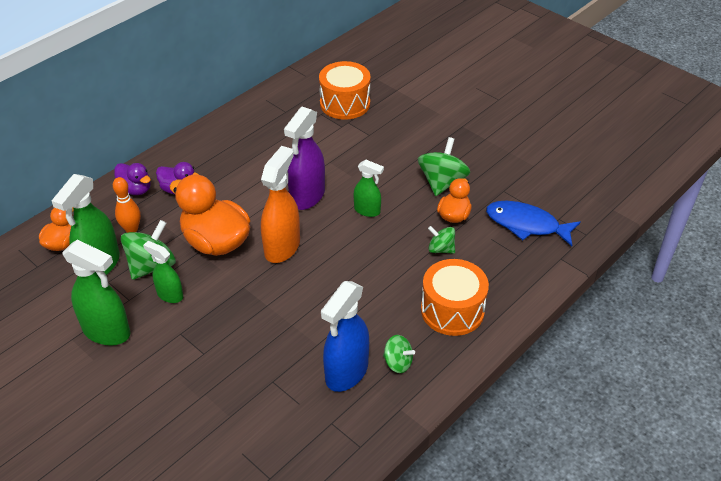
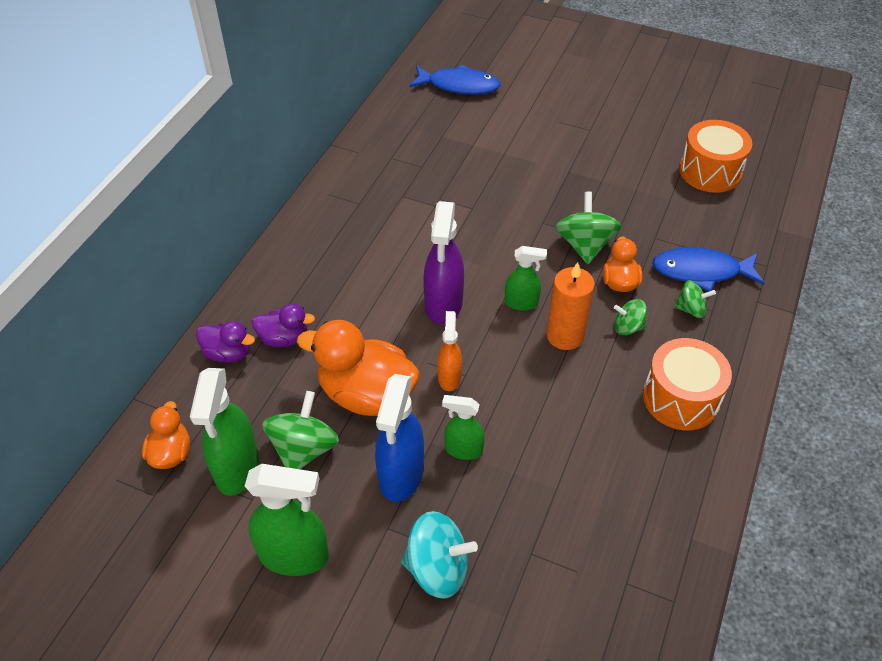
camera: 20 degrees left, 5 degrees up
orange bowling pin [113,177,141,233] -> none
green spray bottle [143,241,183,303] -> green spray bottle moved to [442,395,485,460]
orange spray bottle [261,146,300,263] -> orange spray bottle [437,311,462,391], size x0.58
orange drum [319,61,371,120] -> orange drum moved to [679,120,752,193]
blue spray bottle [321,281,369,392] -> blue spray bottle moved to [375,374,424,502]
green spinning top [383,335,415,373] -> green spinning top moved to [674,280,716,318]
none -> turquoise spinning top [401,511,478,599]
none -> blue fish [409,65,500,95]
none -> orange candle [546,262,595,350]

